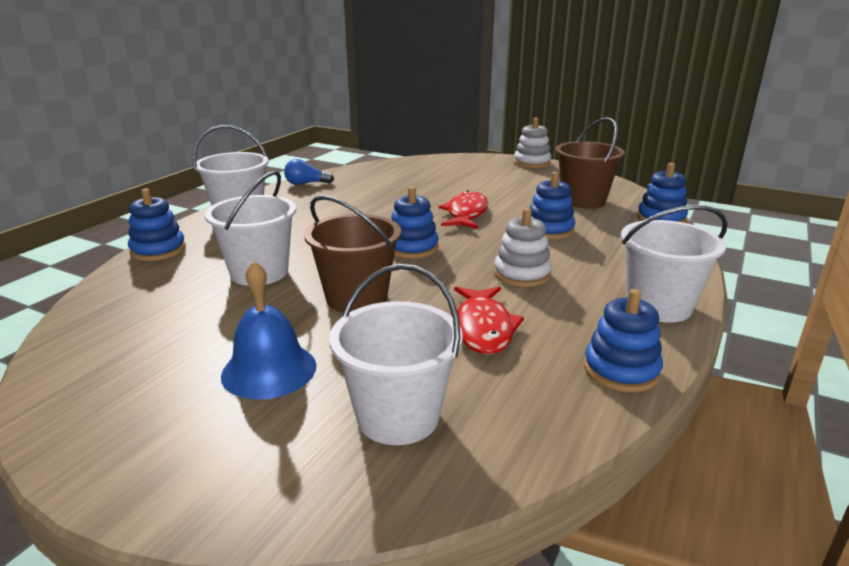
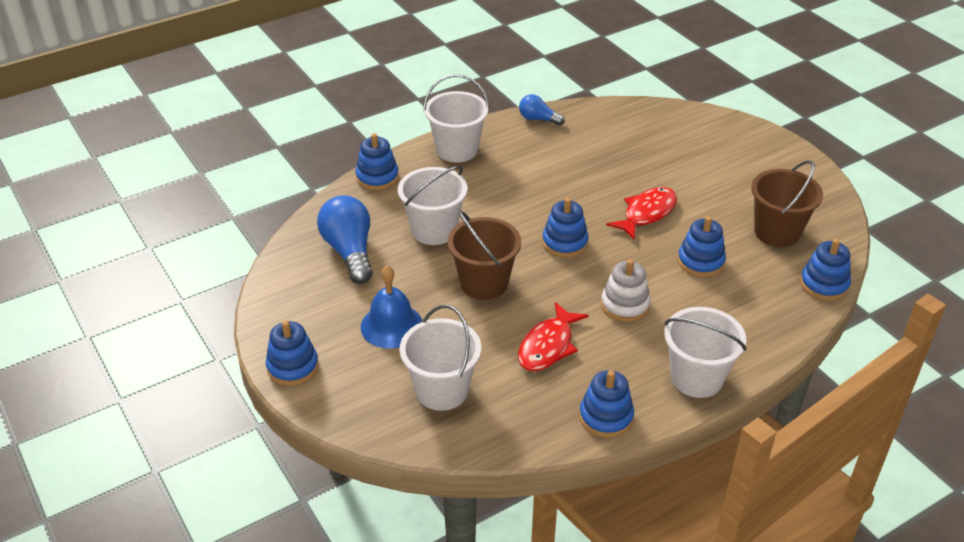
camera: 30 degrees right, 15 degrees up
white stacking toy [514,118,551,168] -> none
none -> blue stacking toy [266,320,319,386]
none -> blue light bulb [317,195,373,284]

